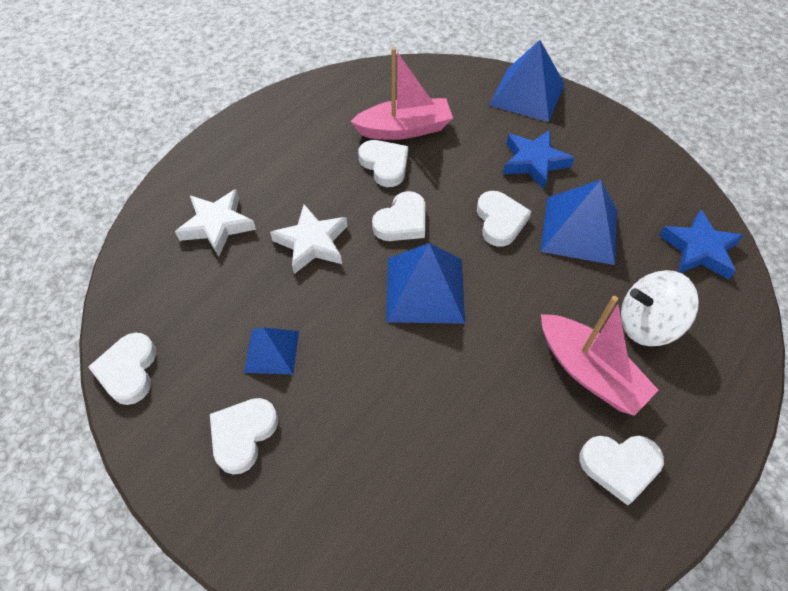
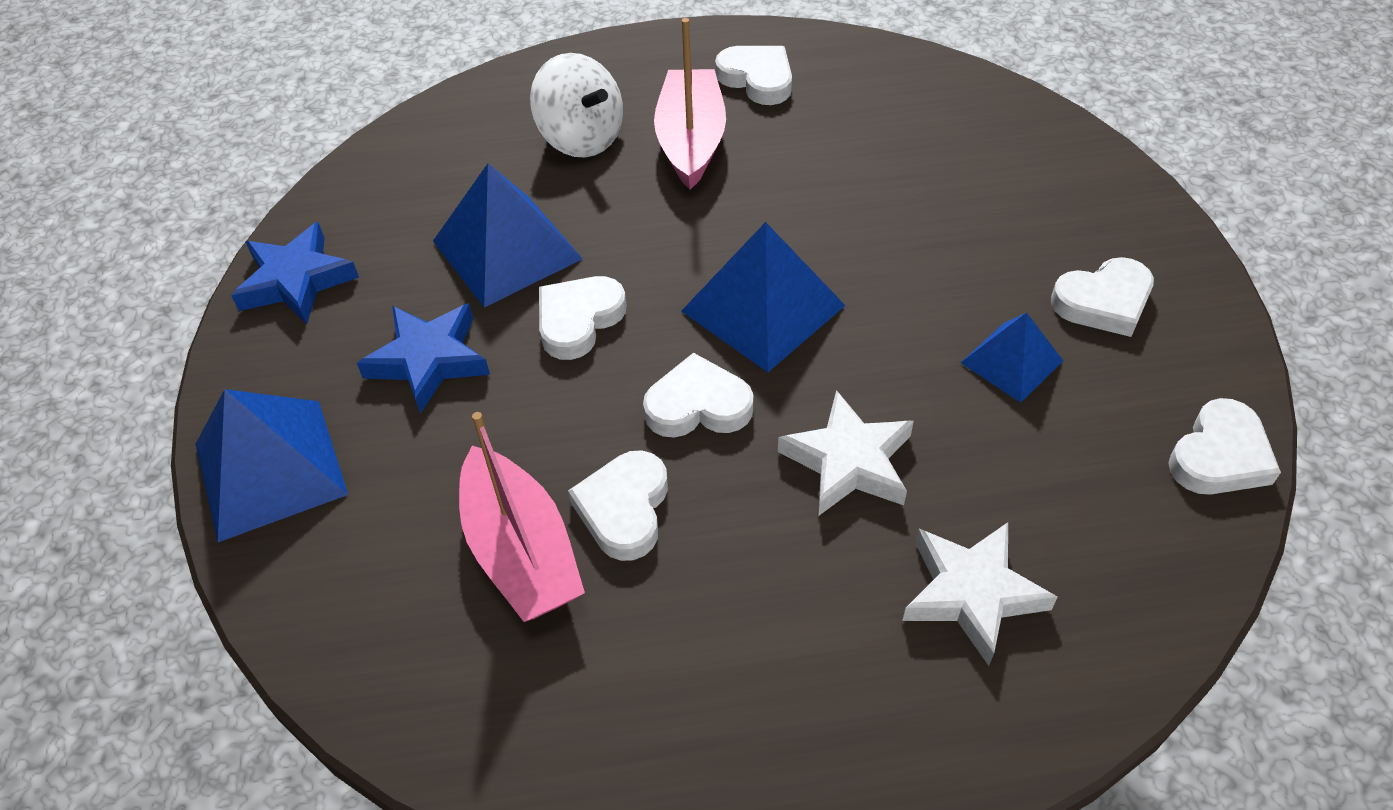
camera: 135 degrees left, 5 degrees down
pink boat [350,47,453,140] -> pink boat turned 150 degrees counterclockwise [459,412,585,622]
blue star [659,210,744,280] -> blue star moved to [231,222,359,324]

